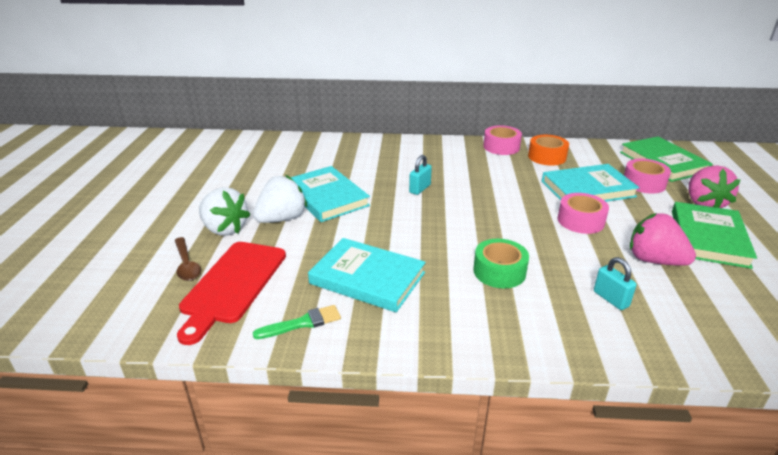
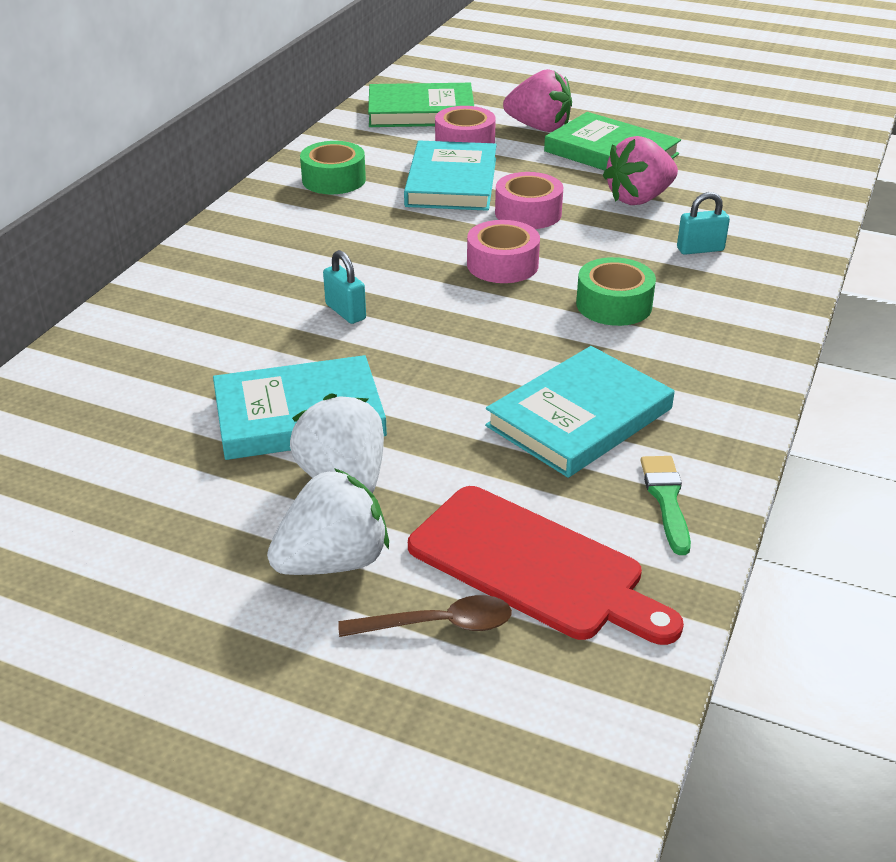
camera: 70 degrees left, 5 degrees up
pink tape [483,125,522,155] -> pink tape moved to [467,220,540,283]
orange tape [528,135,569,166] -> green tape [300,141,366,194]

